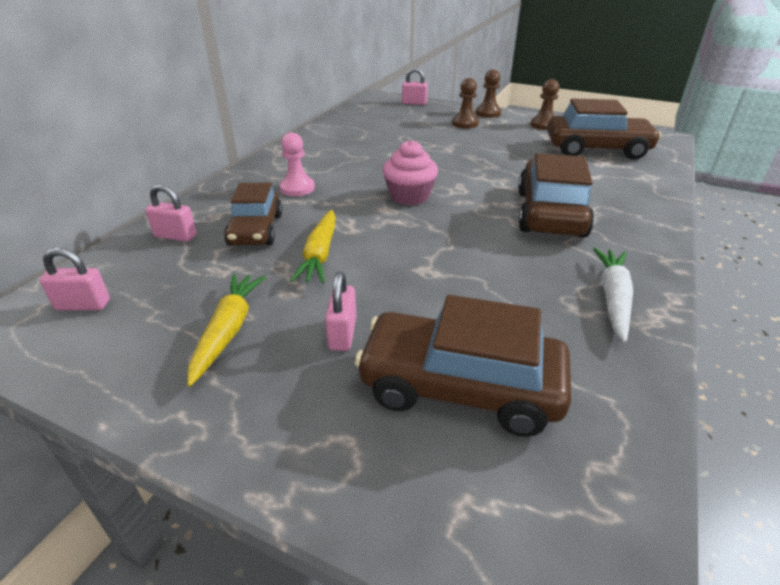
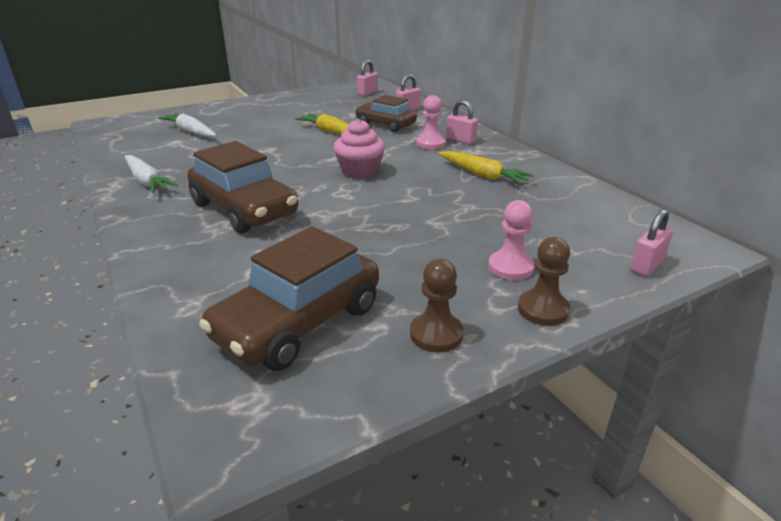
camera: 125 degrees right, 5 degrees down
yellow carrot [187,274,266,387] -> yellow carrot moved to [438,151,534,184]
pink padlock [325,272,356,351] -> pink padlock moved to [446,100,478,144]
brown car [355,295,571,437] -> white carrot [158,113,217,137]
brown pawn [452,78,479,128] -> pink pawn [488,200,534,280]

